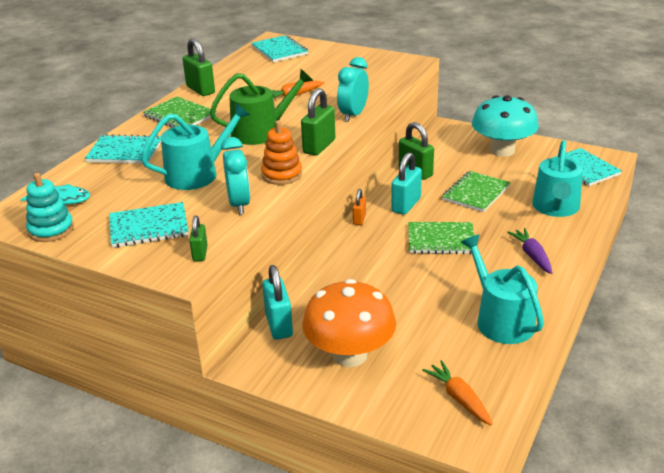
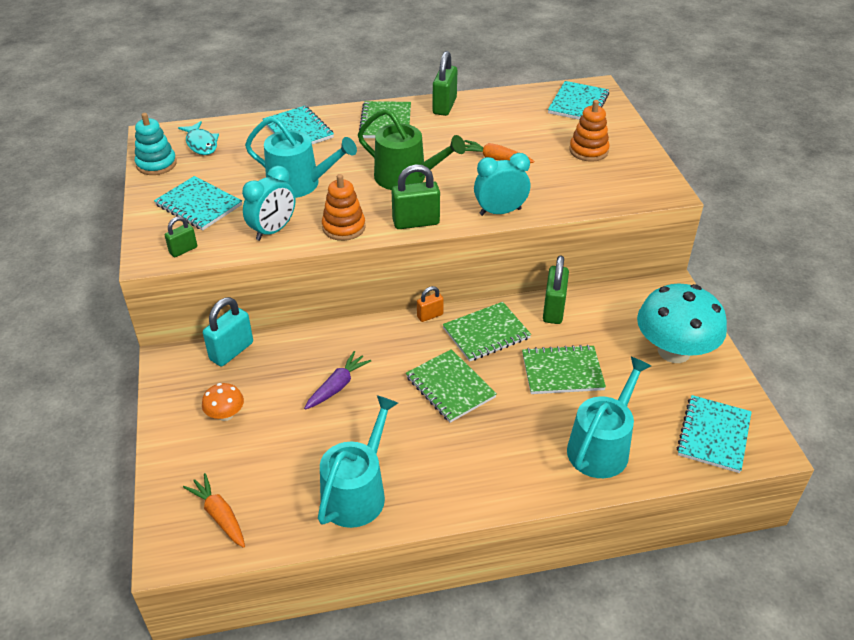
camera: 50 degrees right, 10 degrees up
orange mushroom [302,279,396,367] -> orange mushroom [202,383,244,421], size x0.45
turquoise padlock [391,152,422,215] -> green notebook [443,302,531,362]
orange carrot [422,360,493,426] -> orange carrot turned 60 degrees counterclockwise [183,473,245,548]
purple carrot [507,228,552,274] -> purple carrot moved to [304,351,371,410]
turquoise watering can [532,140,583,217] -> turquoise watering can turned 150 degrees clockwise [567,357,651,478]
none -> orange stacking toy [569,100,610,162]

